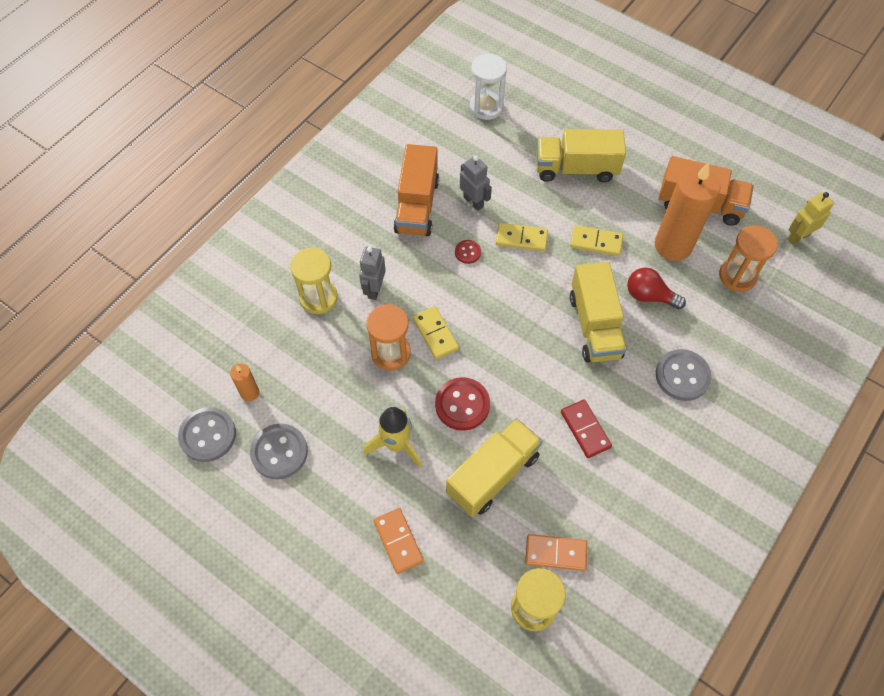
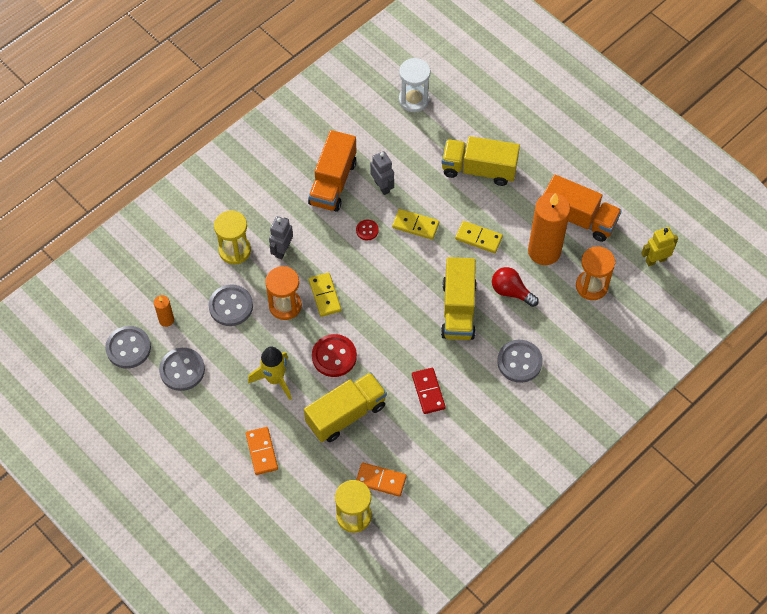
camera: 10 degrees right, 0 degrees up
none -> grey button [209,284,253,326]

